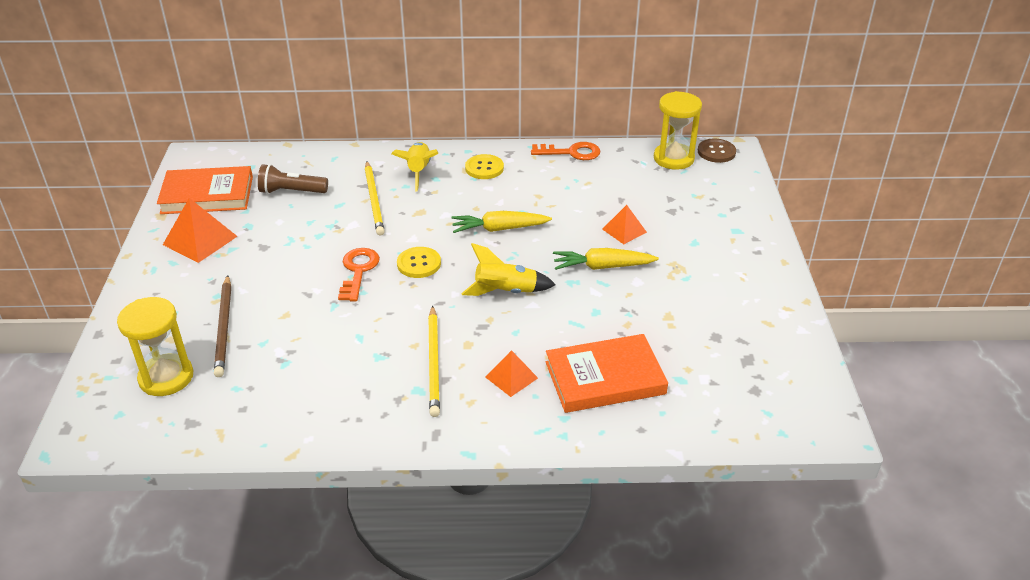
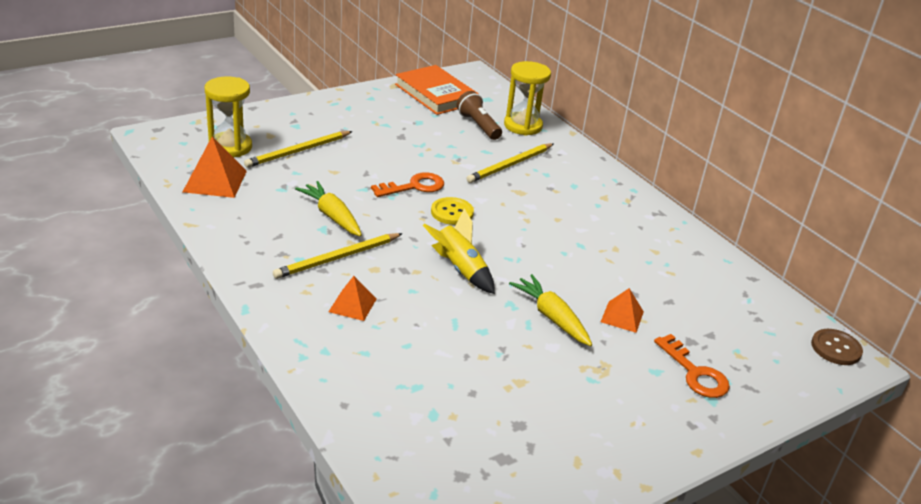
camera: 55 degrees right, 5 degrees down
orange pyramid [163,198,238,263] -> orange pyramid moved to [183,136,247,198]
brown pencil [214,275,231,377] -> yellow pencil [244,131,353,168]
yellow rocket [391,142,438,192] -> none
yellow carrot [451,211,552,233] -> yellow carrot moved to [295,181,362,236]
yellow button [465,154,504,179] -> none
orange key [531,142,600,160] -> orange key moved to [654,334,730,398]
orange book [546,334,668,413] -> none
yellow hourglass [654,91,702,170] -> yellow hourglass moved to [504,61,551,136]

